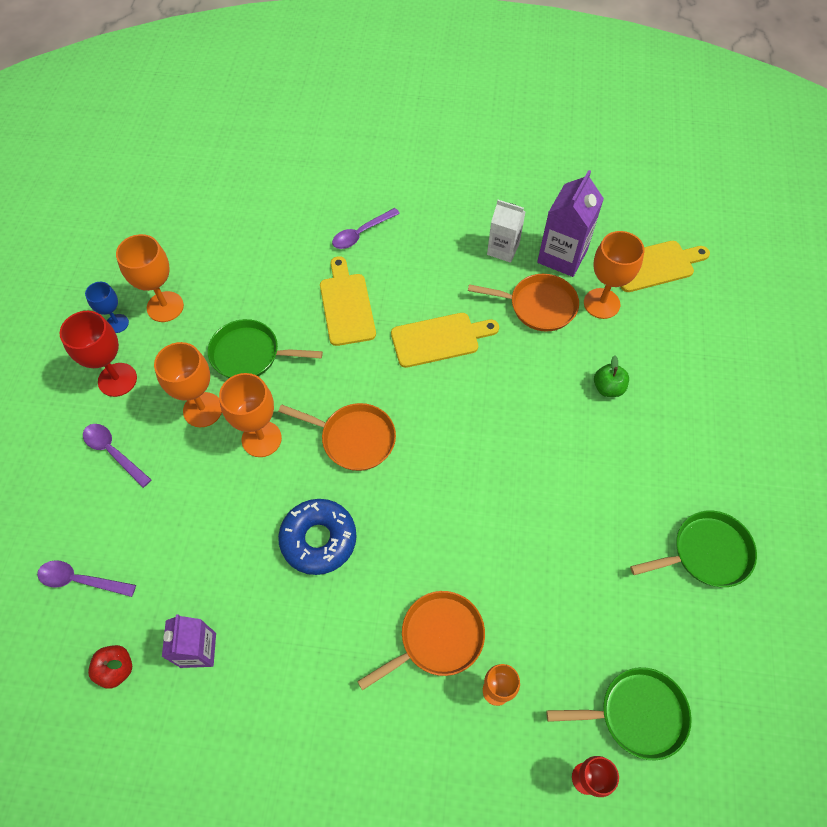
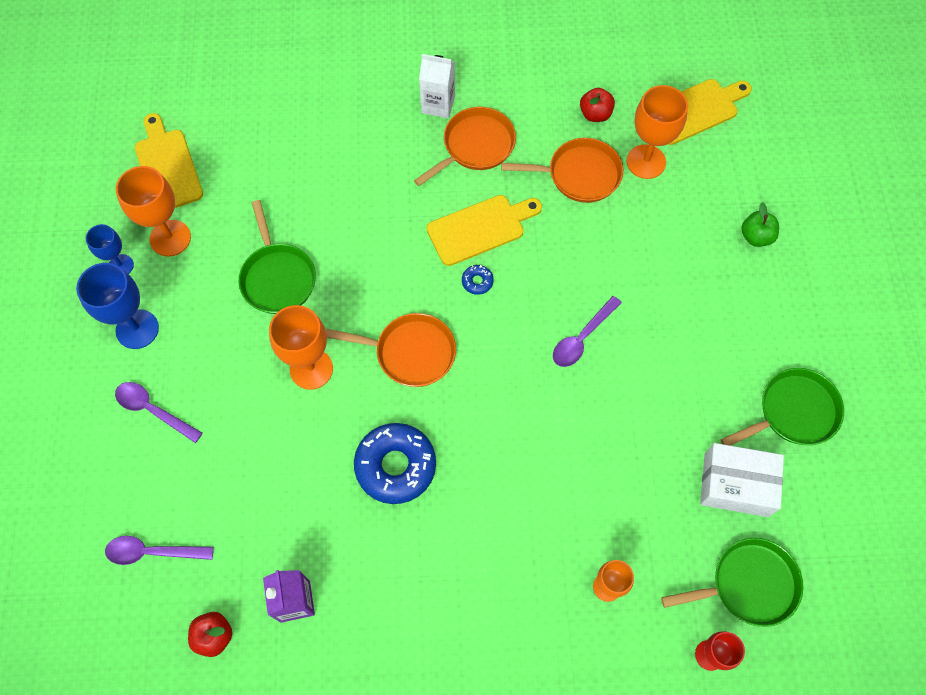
camera: 10 degrees left, 5 degrees up
red goblet [59,311,137,397] -> blue goblet [76,263,159,349]
orange goblet [154,342,222,427] -> none
green pan [208,319,323,378] -> green pan turned 105 degrees counterclockwise [239,200,316,314]
yellow cutting board [320,256,376,346] -> yellow cutting board moved to [135,113,203,208]
purple spoon [332,208,400,249] -> purple spoon moved to [553,296,622,367]
orange pan [357,591,485,691] -> orange pan moved to [414,107,516,186]
white carton [487,200,526,263] -> white carton moved to [419,54,455,118]
purple carton [537,170,604,277] -> red apple [580,88,615,122]
green apple [594,355,629,397] -> green apple moved to [741,202,779,247]
none -> blue donut [462,265,494,295]
none -> white box [700,443,784,517]

